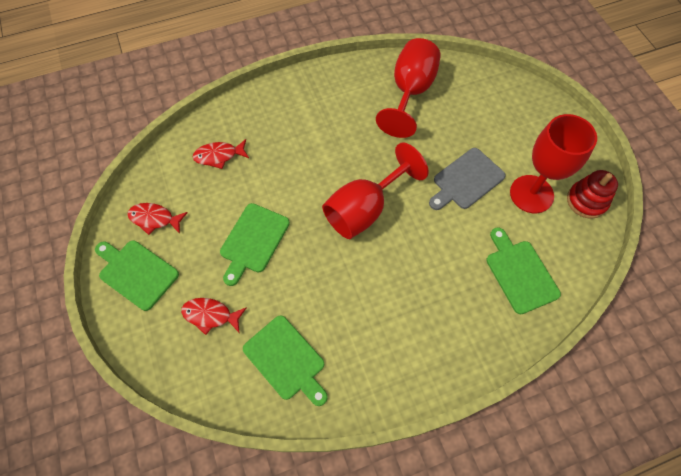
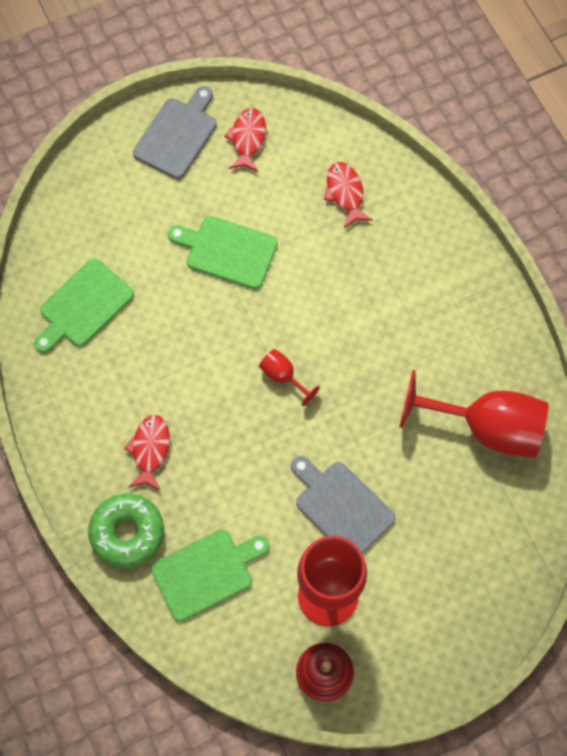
camera: 85 degrees right, 5 degrees up
green cutting board [95,240,179,311] -> grey cutting board [133,86,217,179]
red fish [181,298,247,335] -> red fish moved to [124,415,170,491]
red goblet [322,142,429,239] -> red goblet [259,349,320,406], size x0.44
none -> green donut [88,493,164,568]

